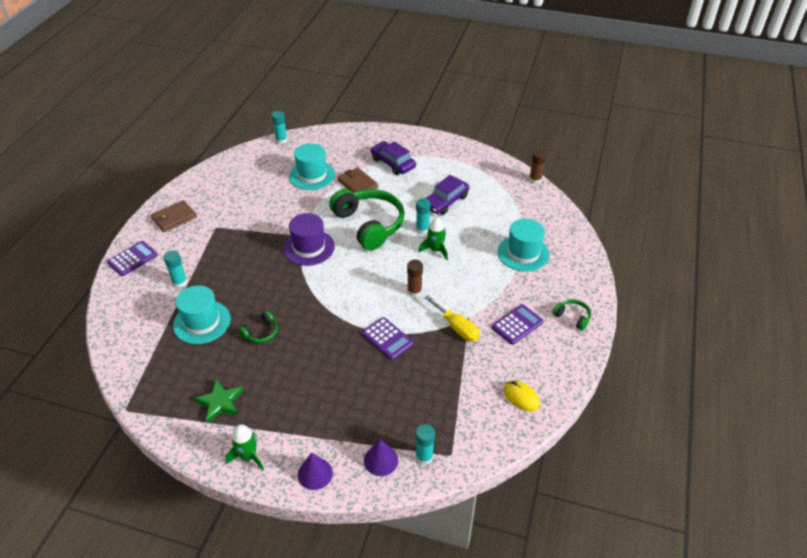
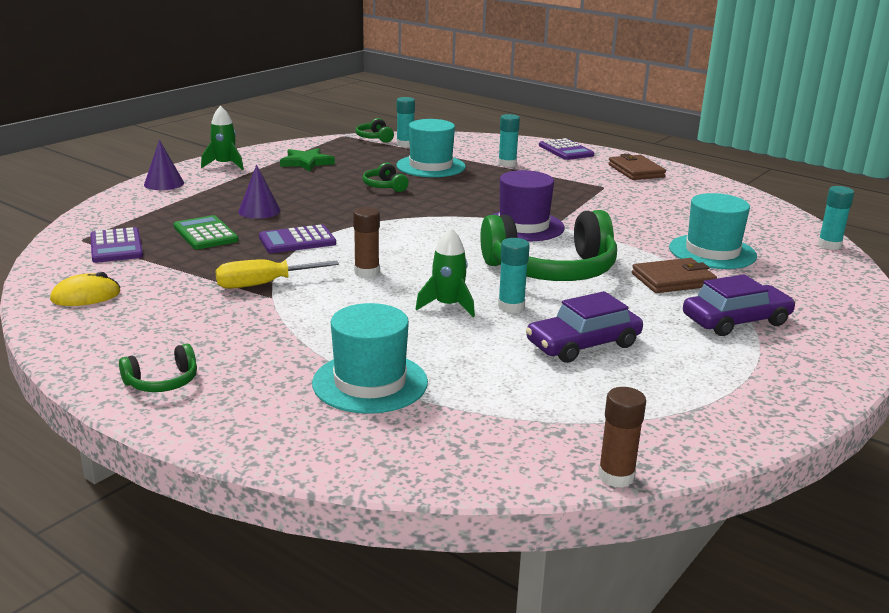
camera: 110 degrees right, 20 degrees down
purple cone [364,439,398,476] -> purple cone moved to [238,165,281,219]
turquoise glue stick [416,424,435,465] -> turquoise glue stick moved to [397,97,415,147]
purple car [426,175,470,215] -> purple car turned 90 degrees counterclockwise [526,291,643,363]
purple calculator [492,304,543,345] -> purple calculator moved to [90,227,143,263]
none -> green calculator [174,215,239,249]
none -> green headphones [356,118,394,143]

